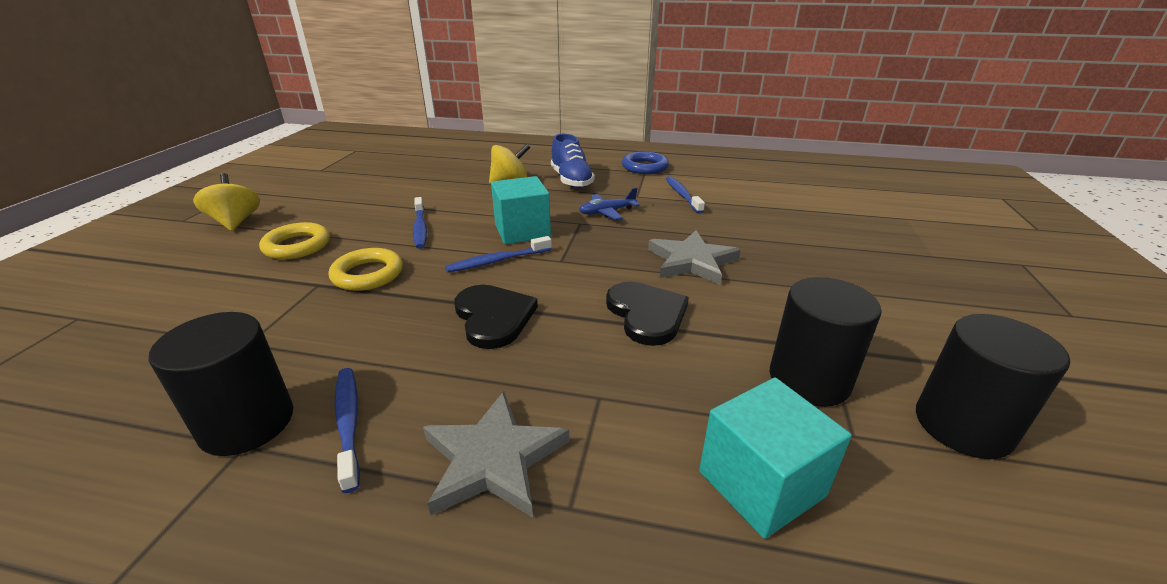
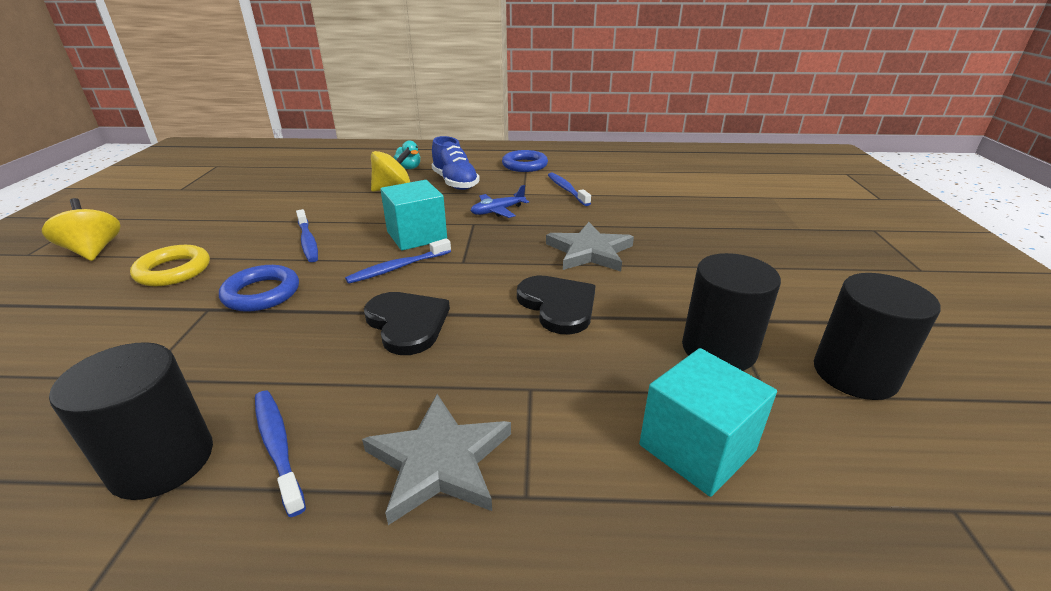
camera: 10 degrees left, 0 degrees up
yellow ring [329,248,403,291] -> blue ring [219,265,299,312]
none -> turquoise duck [394,140,420,169]

